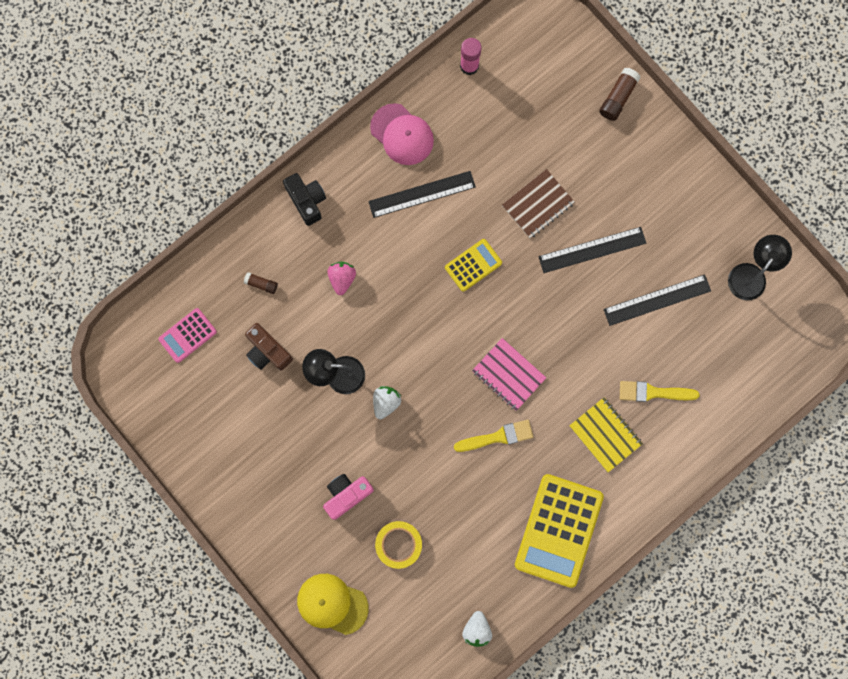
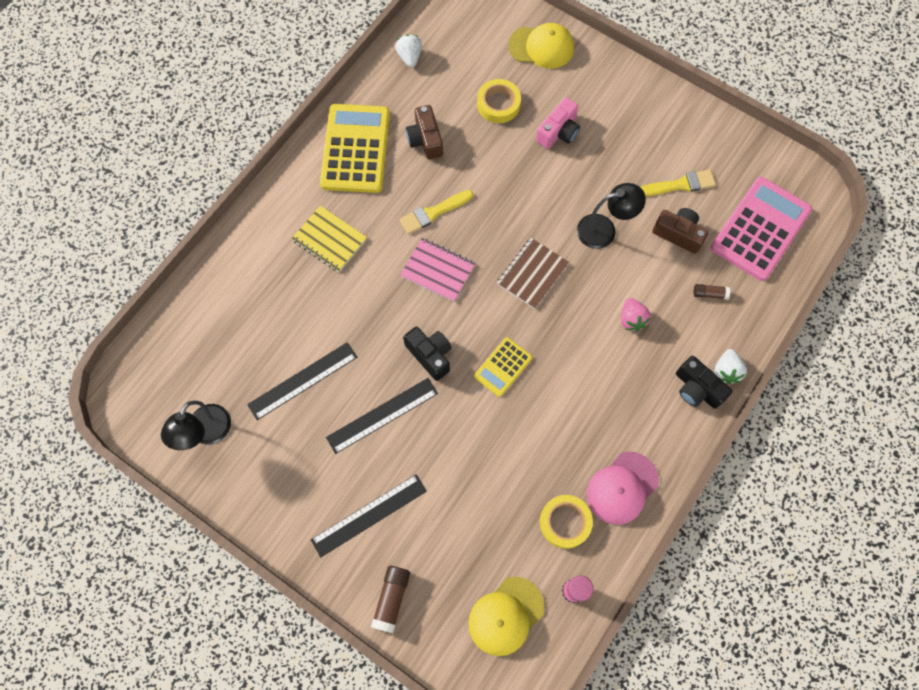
camera: 165 degrees right, 10 degrees down
pink calculator [158,308,217,363] -> pink calculator [711,177,812,281], size x1.92
black ruler [368,171,476,218] -> black ruler moved to [311,474,427,557]
pink cap [370,103,434,165] -> pink cap turned 75 degrees counterclockwise [587,451,659,525]
white strawberry [373,386,401,419] -> white strawberry moved to [715,349,747,384]
brown notebook [502,169,575,238] -> brown notebook moved to [497,238,569,309]
yellow brush [620,381,699,402] -> yellow brush moved to [641,170,716,196]
none -> black camera [403,327,452,381]
none -> brown camera [406,105,443,159]
none -> yellow cap [468,577,544,656]
none -> yellow tape [540,495,593,549]

